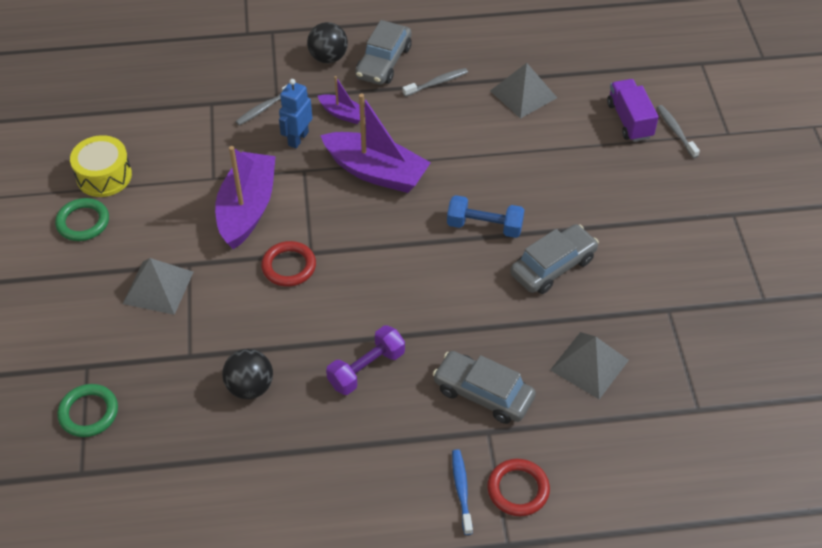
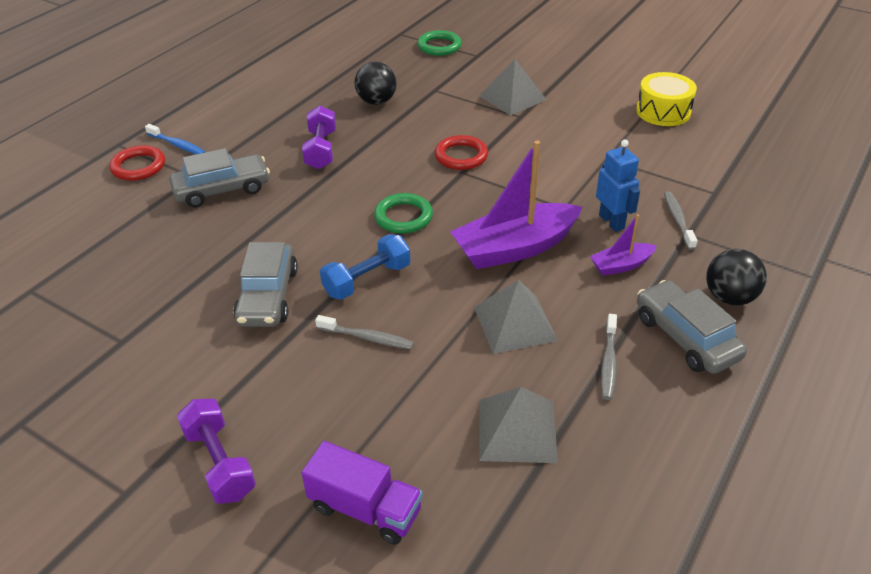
camera: 130 degrees right, 10 degrees down
green ring [55,198,109,241] -> green ring moved to [374,193,433,234]
purple boat [215,146,276,249] -> none
grey pyramid [550,332,629,399] -> grey pyramid moved to [474,280,558,354]
grey toothbrush [657,105,700,158] -> grey toothbrush moved to [315,315,414,349]
none -> purple dumbbell [177,399,256,504]

